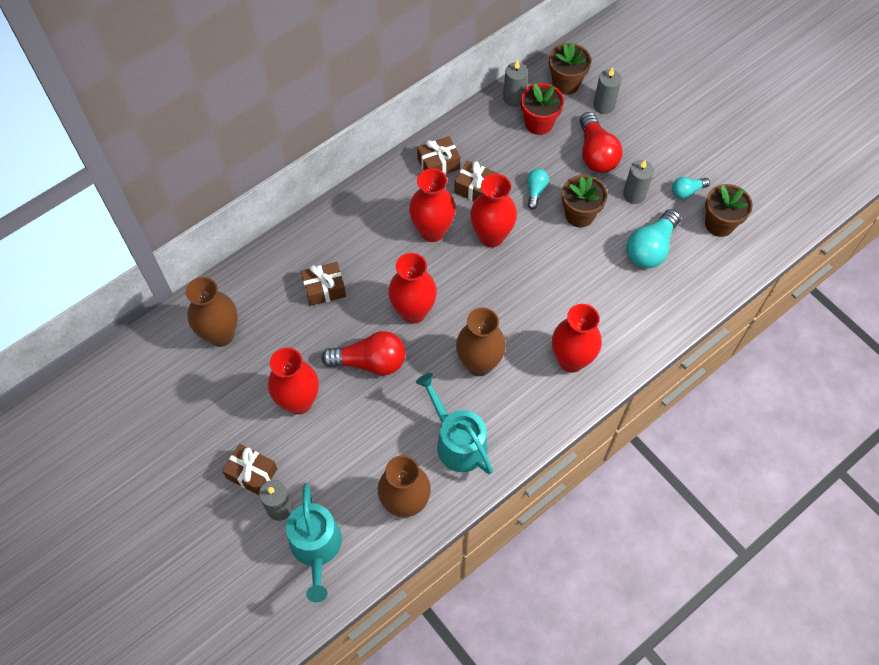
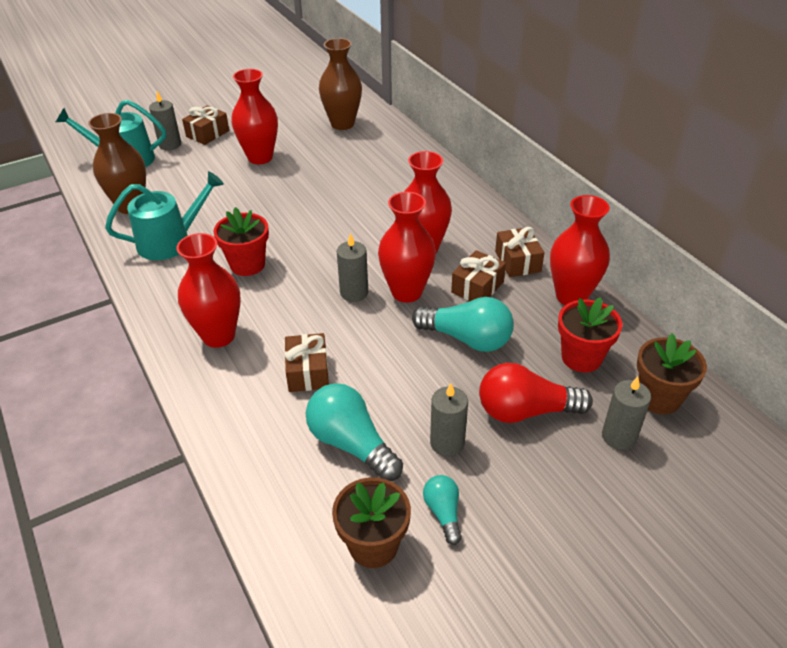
camera: 100 degrees right, 20 degrees down
brown gift [301,262,346,306] -> brown gift moved to [285,333,329,392]
red light bulb [321,331,406,375] -> none
red vase [388,253,437,324] -> red vase moved to [550,195,610,305]
brown vase [456,307,506,376] -> red flower pot [213,207,269,276]
grey candle [503,60,528,107] -> grey candle moved to [337,233,368,302]
turquoise light bulb [527,168,549,209] -> turquoise light bulb [412,297,514,352], size x1.83
brown flower pot [562,175,607,227] -> none

